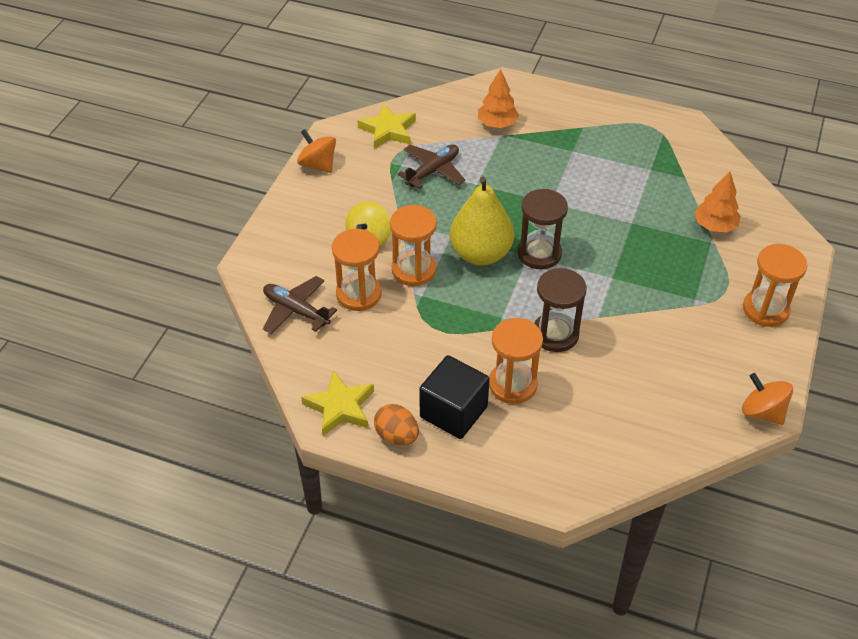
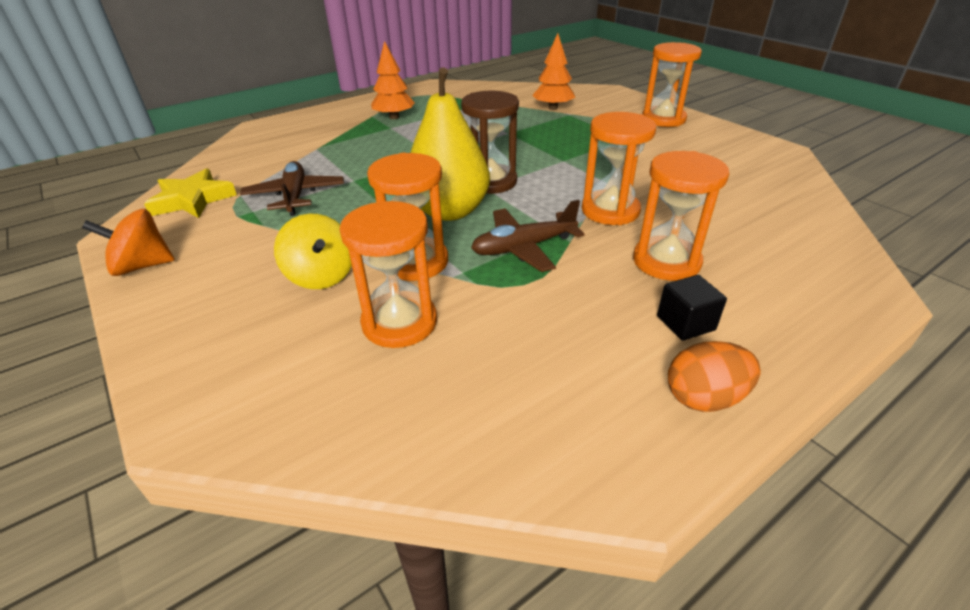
camera: 55 degrees left, 10 degrees down
brown plane [263,276,337,334] -> brown plane moved to [471,200,584,272]
yellow star [301,370,374,436] -> none
black cube [419,355,490,439] -> black cube [657,275,727,341], size x0.54
orange tree [478,69,519,128] -> orange tree moved to [371,41,415,119]
brown hourglass [534,268,587,352] -> orange hourglass [582,112,656,225]
orange spinning top [742,373,793,425] -> none

